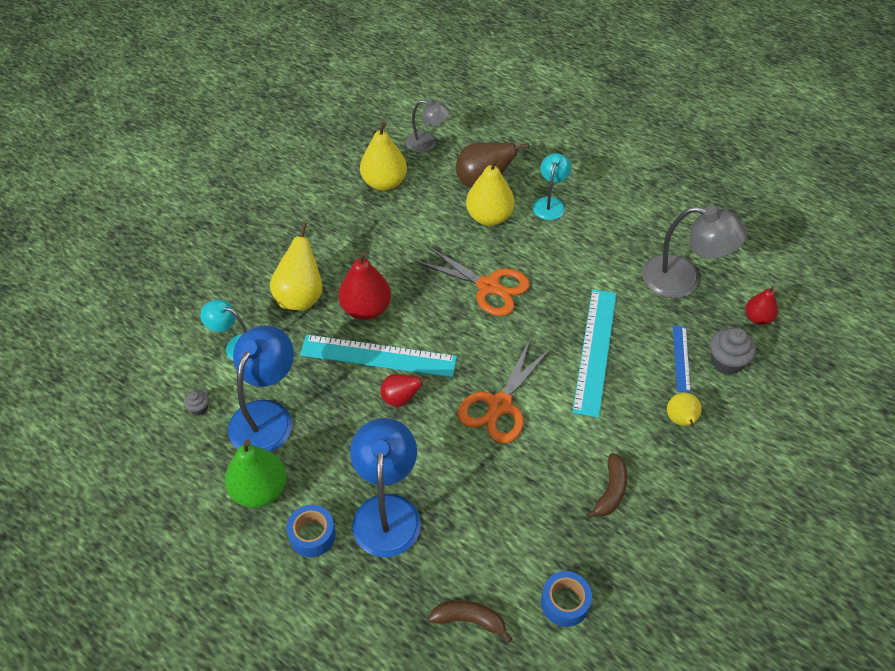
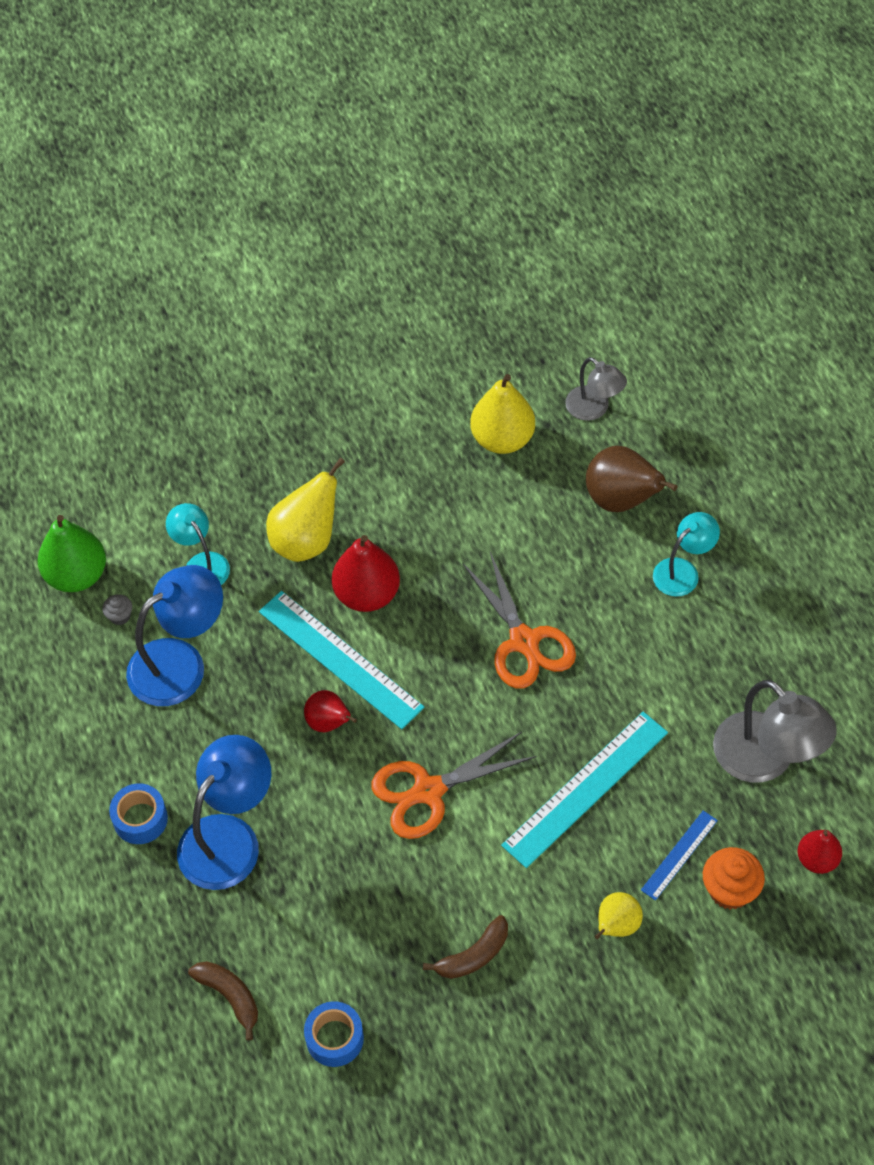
camera: 35 degrees right, 5 degrees up
green pear [225,439,286,508] -> green pear moved to [37,515,106,592]
yellow pear [466,157,514,226] -> none
grey cupcake [710,328,756,375] -> orange cupcake [703,847,765,910]

